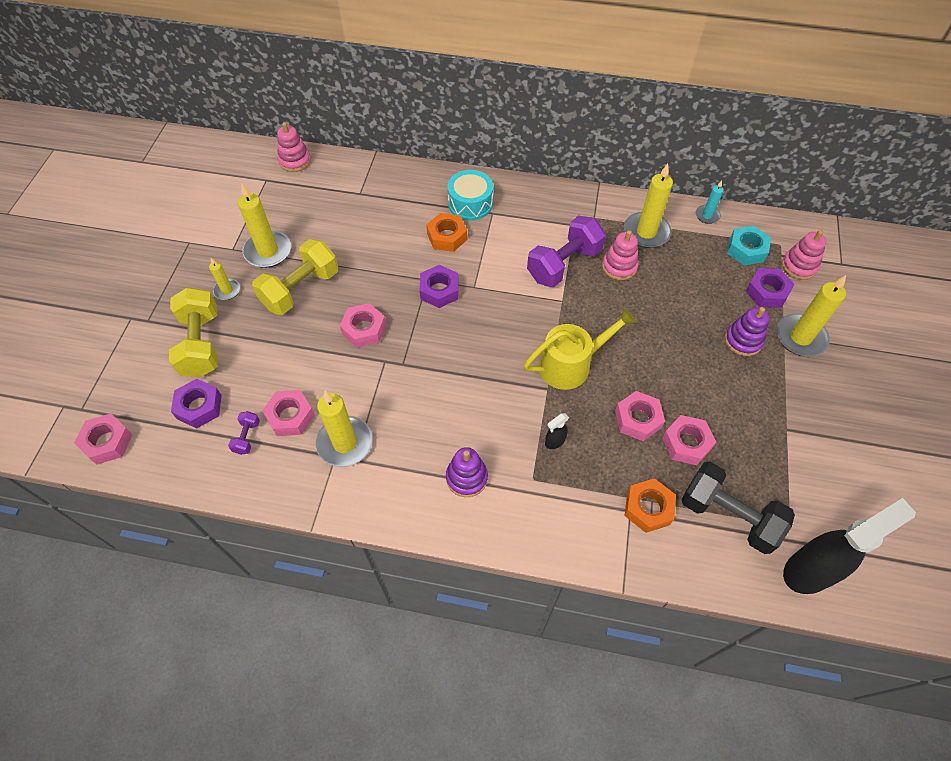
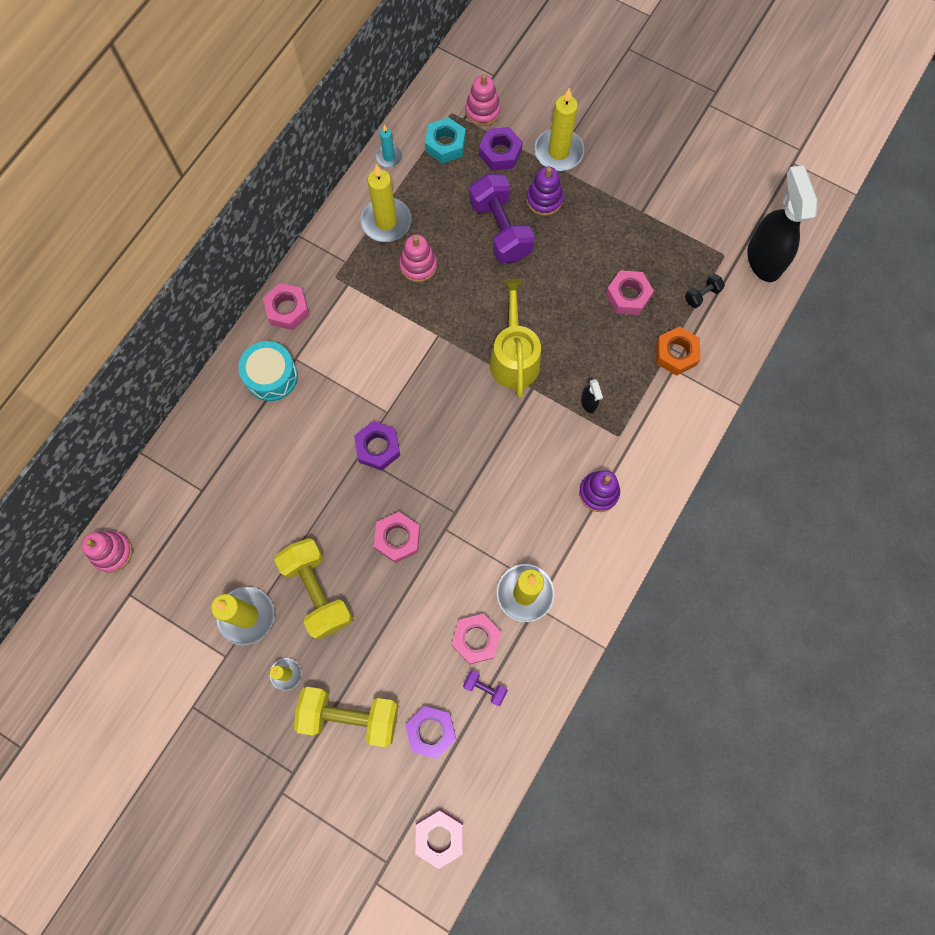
camera: 70 degrees left, 15 degrees up
orange nut [426,213,467,252] -> none
purple dumbbell [527,216,606,287] -> purple dumbbell moved to [470,174,535,263]
pink nut [615,391,665,441] -> pink nut moved to [263,283,309,330]
black dumbbell [681,462,795,554] -> black dumbbell [685,274,725,308], size x0.44

